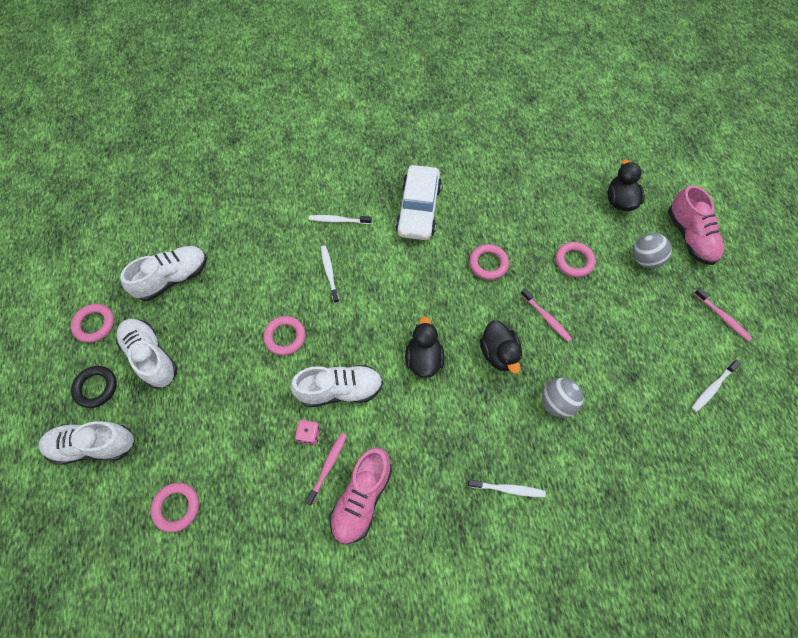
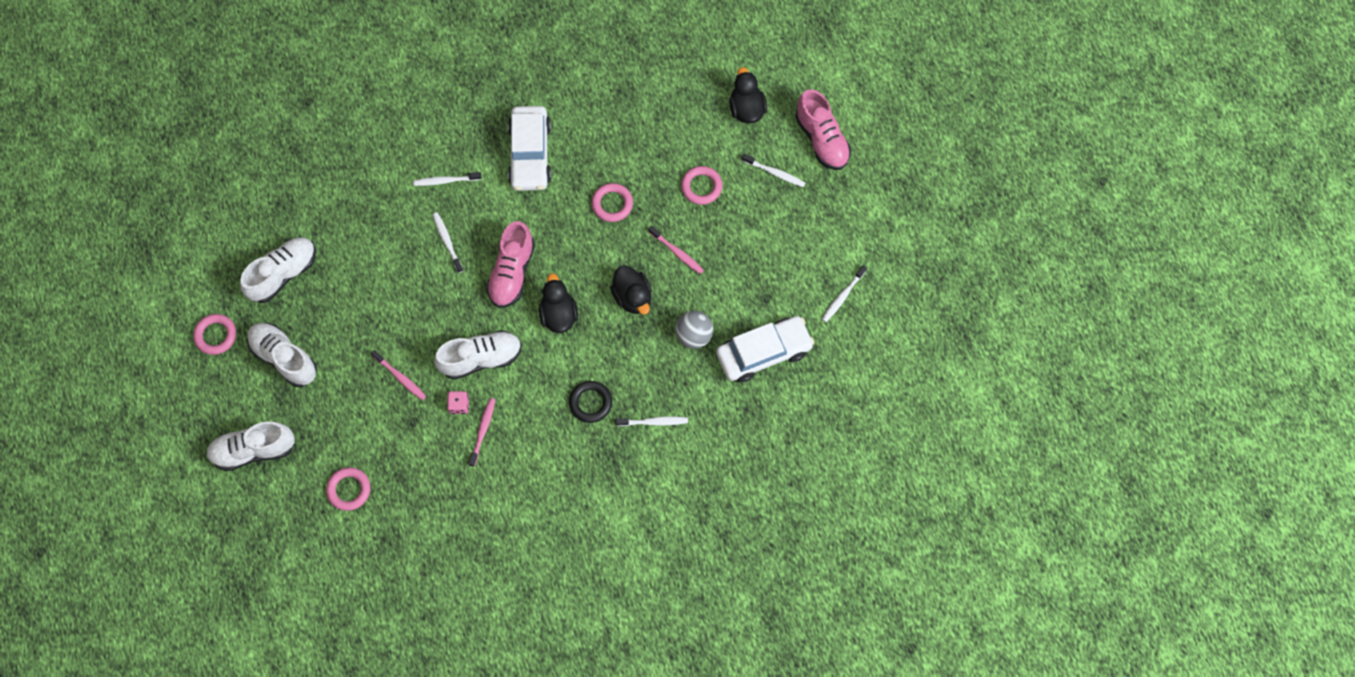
camera: 10 degrees left, 5 degrees up
black ring [71,366,117,408] -> black ring moved to [569,381,612,423]
pink ring [263,316,305,355] -> none
pink shoe [330,447,392,544] -> pink shoe moved to [486,221,535,308]
grey ball [633,233,672,268] -> white toothbrush [742,154,805,187]
pink toothbrush [694,288,752,341] -> pink toothbrush moved to [371,350,426,400]
none -> white car [716,316,814,383]

